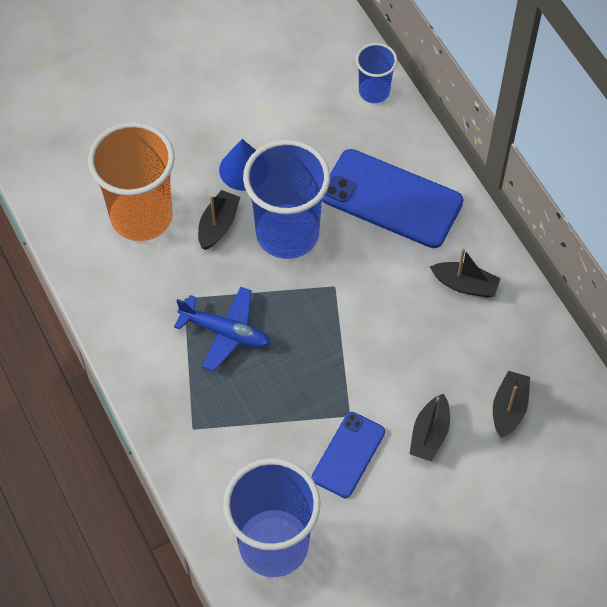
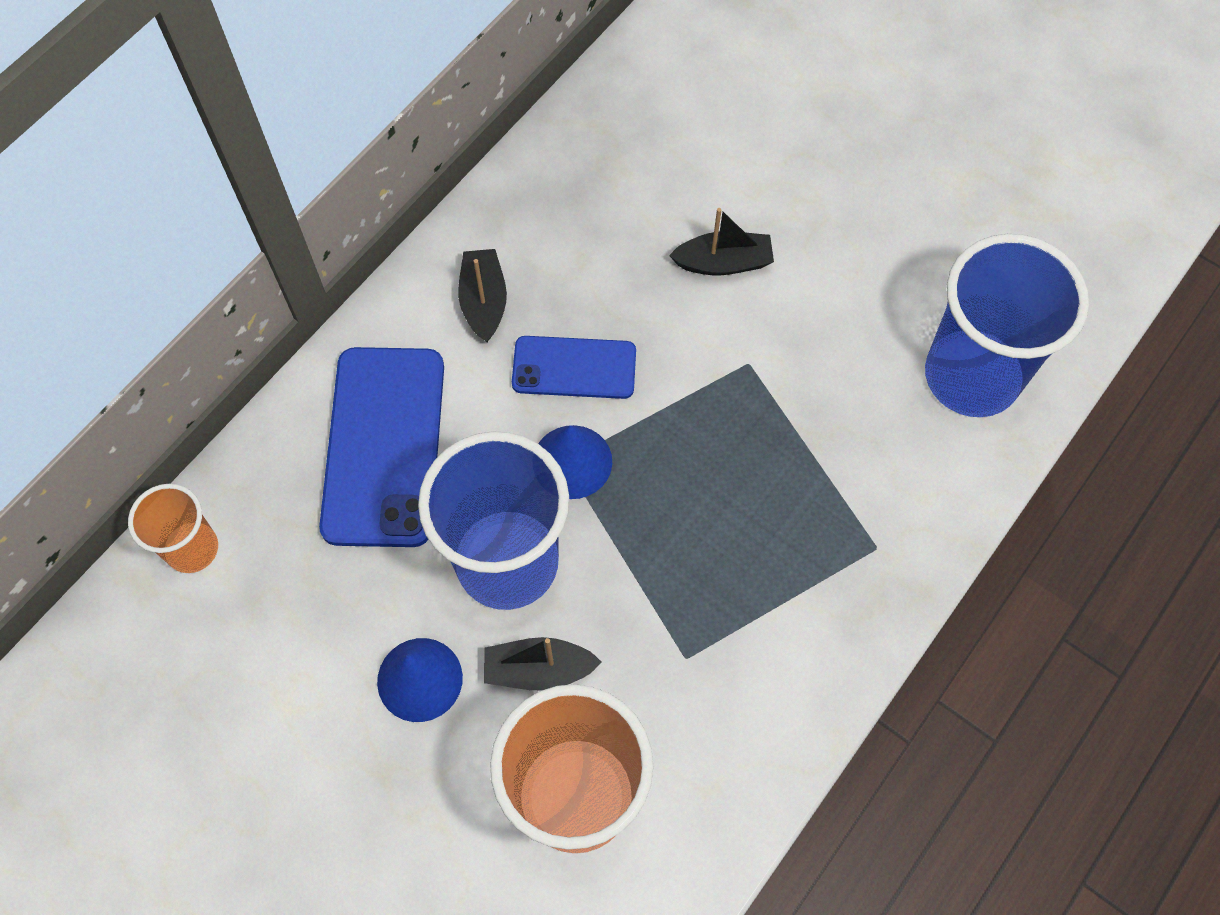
camera: 115 degrees left, 5 degrees up
blue plane [174,287,270,372] -> none
blue phone [312,412,385,498] -> blue phone moved to [512,336,636,399]
blue cup [356,43,398,103] -> orange cup [128,484,218,573]
black boat [493,371,530,438] -> none
none -> blue cone [538,425,612,499]

